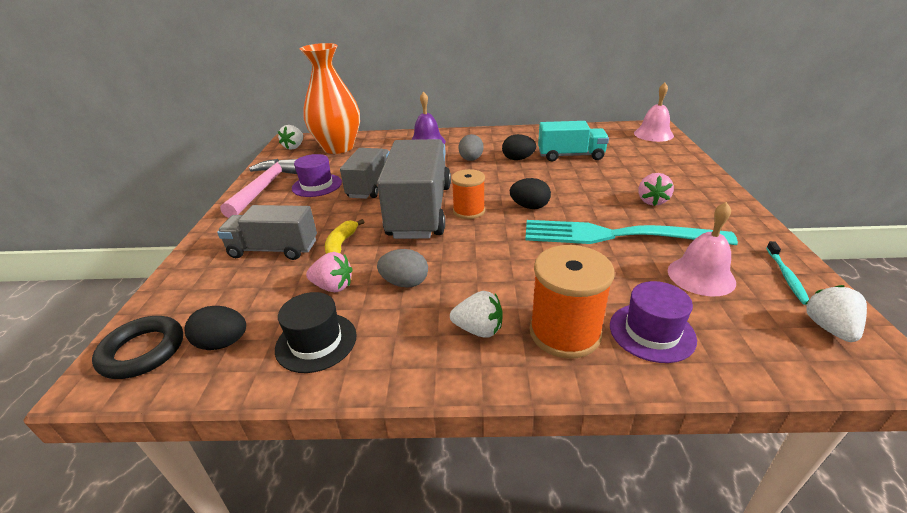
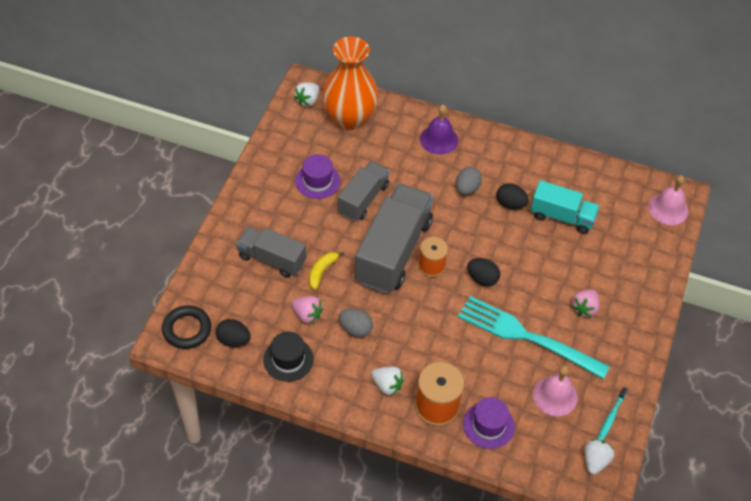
camera: 15 degrees right, 20 degrees up
pink hammer [220,159,297,218] -> none

